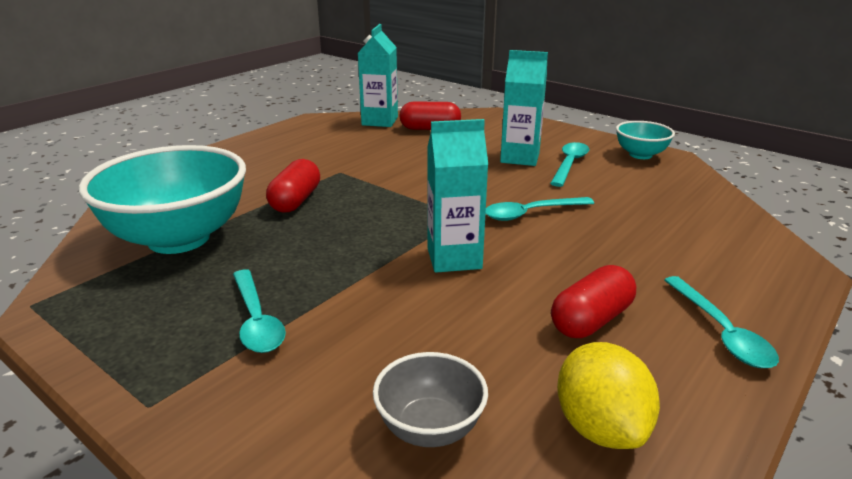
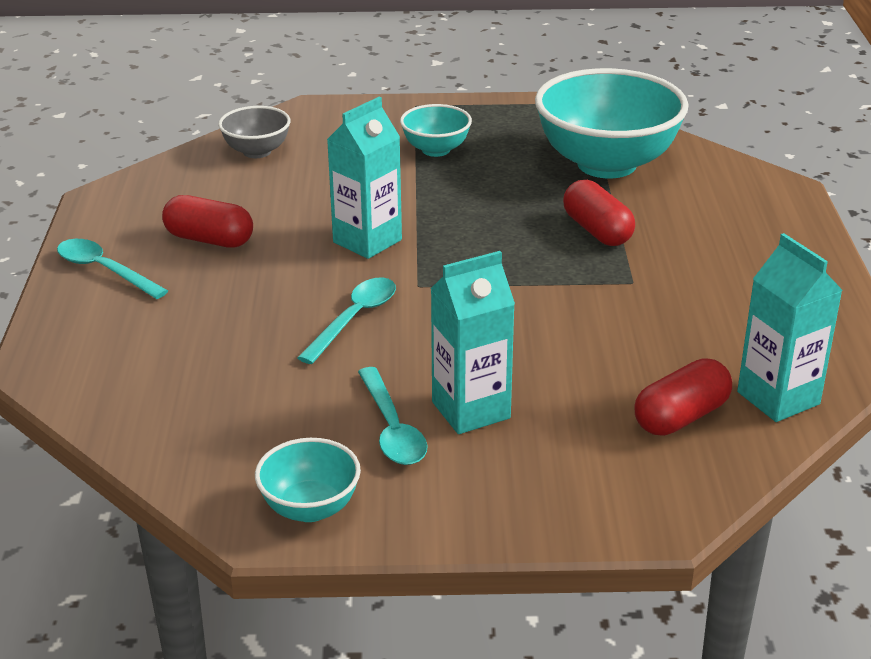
camera: 140 degrees right, 5 degrees up
turquoise spoon [233,269,286,353] -> turquoise bowl [400,104,472,157]
red capsule [551,265,636,338] -> red capsule turned 75 degrees counterclockwise [162,195,253,248]
yellow lemon [557,342,660,449] -> none

